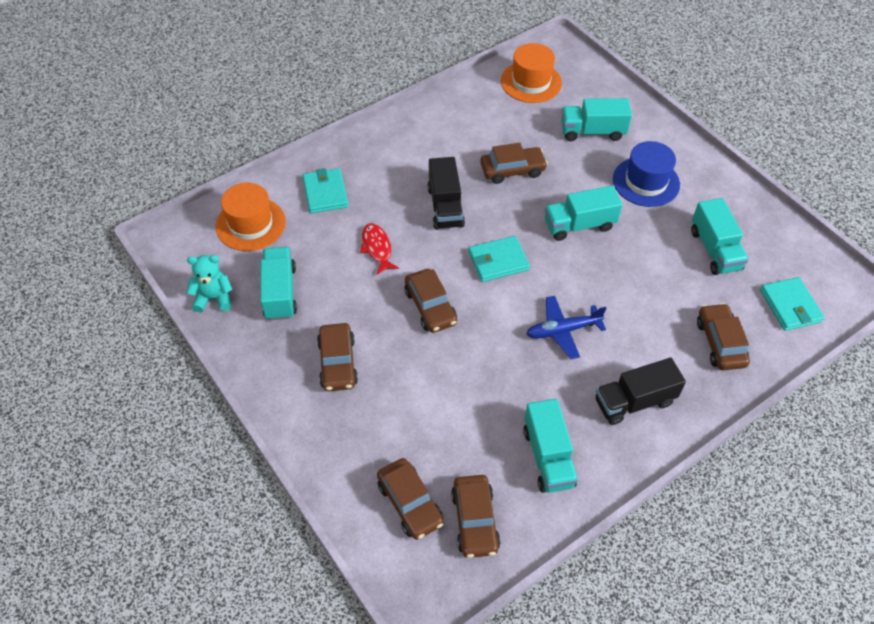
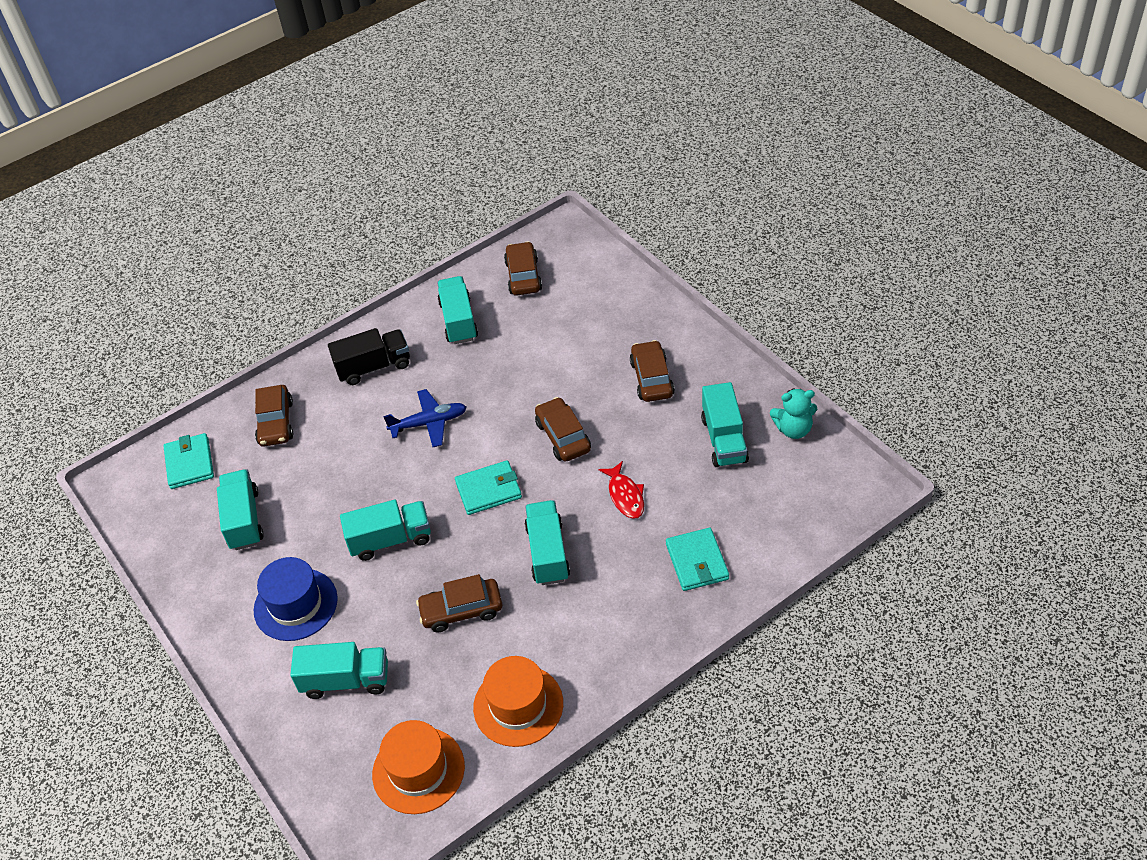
camera: 175 degrees left, 5 degrees down
orange hat [215,183,286,251] -> orange hat moved to [473,656,563,747]
brown car [377,458,444,540] -> none
black truck [427,157,465,230] -> turquoise truck [525,500,570,585]

